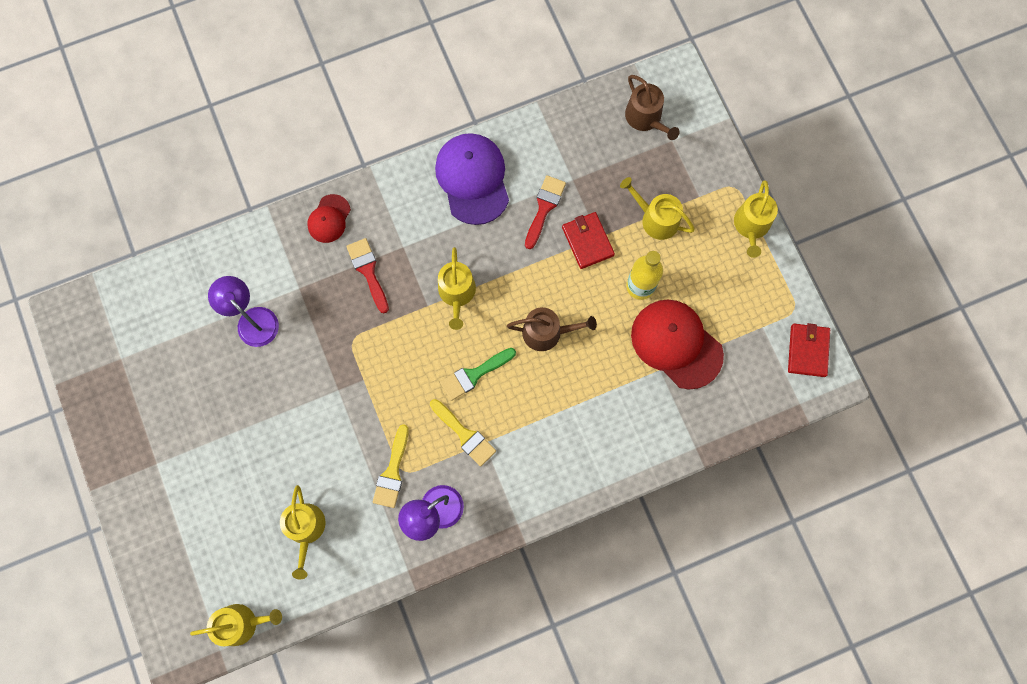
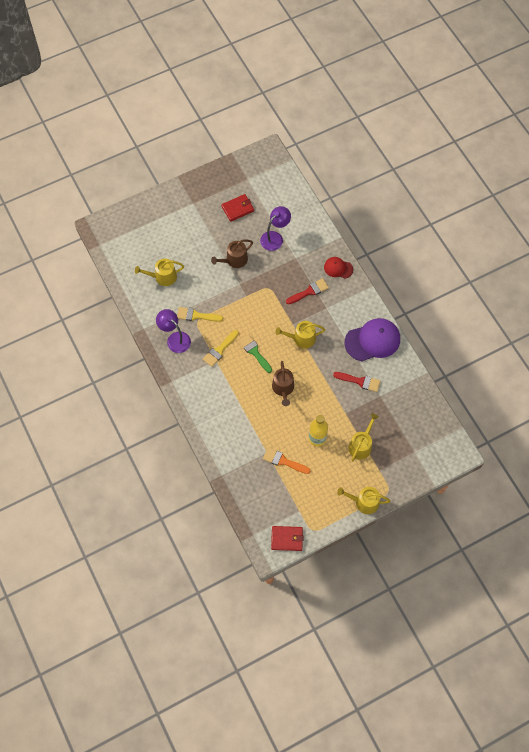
camera: 85 degrees right, 10 degrees down
yellow watering can [190,604,282,646] -> none
red wallet [562,212,615,269] -> red wallet moved to [221,194,254,222]
brown watering can [625,75,679,140] -> brown watering can moved to [211,240,253,268]
red cap [631,300,724,389] -> orange brush [263,448,310,474]

